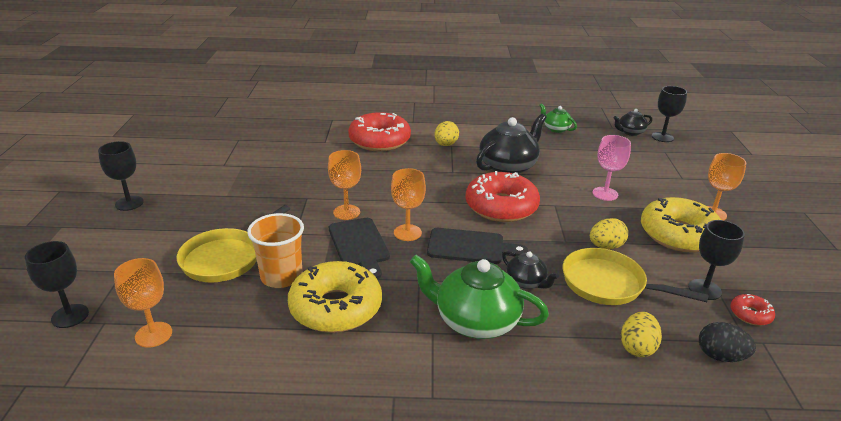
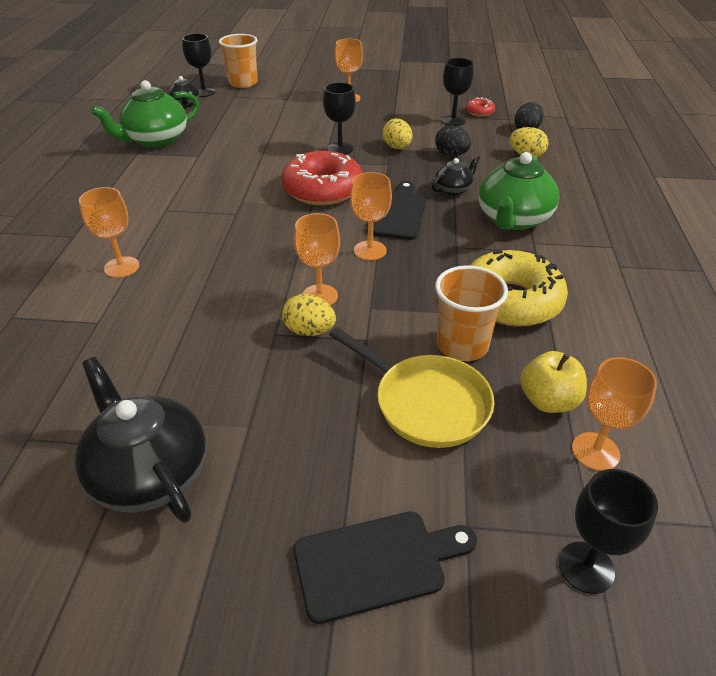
camera: 85 degrees left, 10 degrees up
black goblet [98,141,144,211] -> black goblet moved to [323,82,356,155]
black cutting board [329,218,390,279] -> black cutting board moved to [294,511,477,624]
red donut [348,112,411,151] -> orange goblet [79,187,139,278]
yellow egg [434,121,459,146] -> yellow egg moved to [282,294,336,336]
black teapot [476,114,546,174] -> black teapot moved to [75,357,206,523]
green teapot [539,103,577,133] -> green teapot [91,80,199,148], size x1.91
yellow pan [563,248,709,305] -> black egg [435,125,471,156]
pink goblet [592,135,631,201] -> none
yellow donut [641,197,721,253] -> none
none -> orange cup [219,34,258,88]
none -> yellow apple [521,351,587,413]

